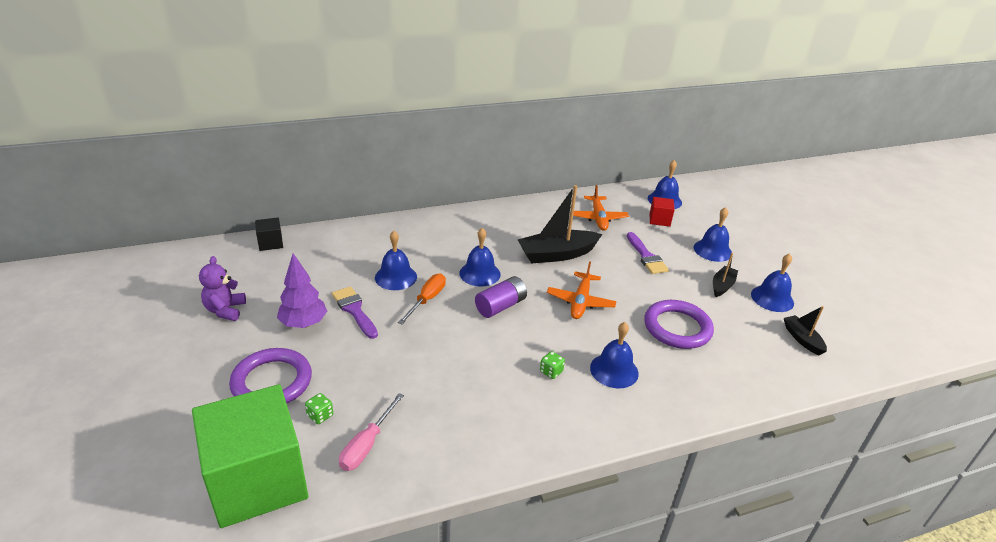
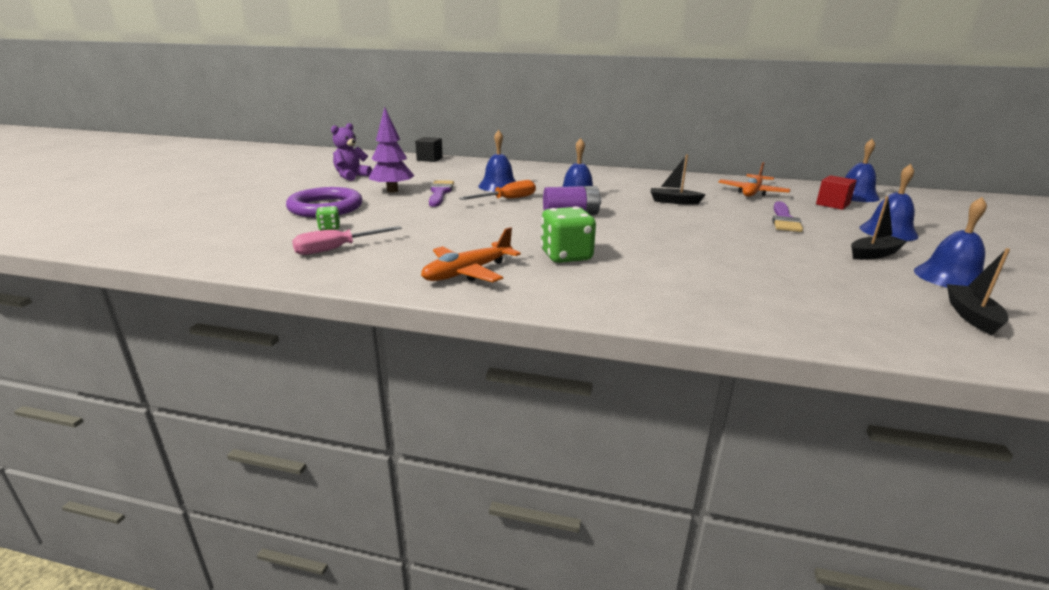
camera: 35 degrees right, 10 degrees down
green cube [192,384,308,528] -> none
black boat [518,185,602,263] -> black boat [650,154,706,204], size x0.54
green dice [540,351,565,379] -> green dice [541,206,596,263], size x1.99
orange plane [547,261,617,319] -> orange plane moved to [421,227,521,282]
blue bell [590,322,639,388] -> none
purple ring [645,300,714,349] -> none

